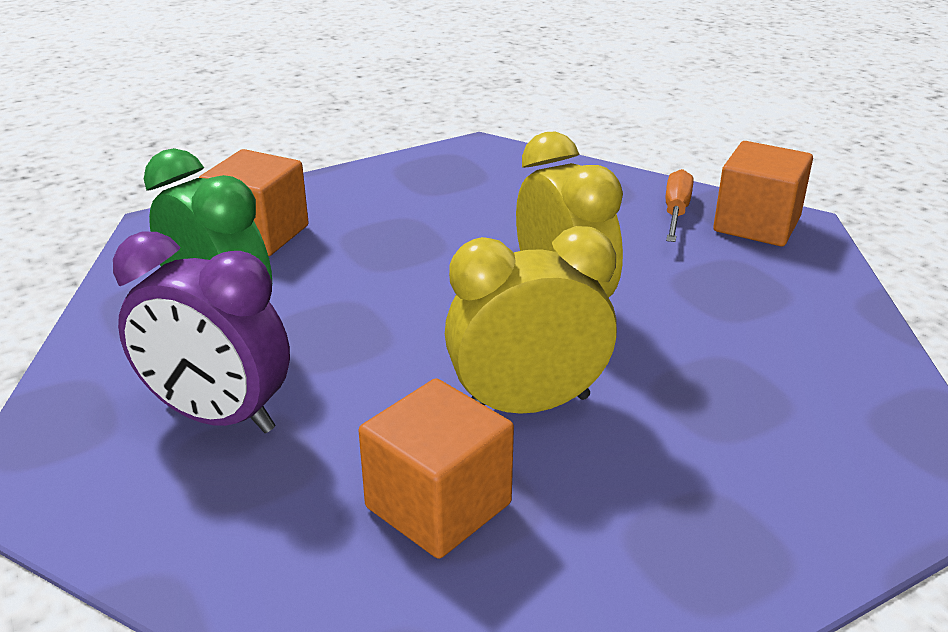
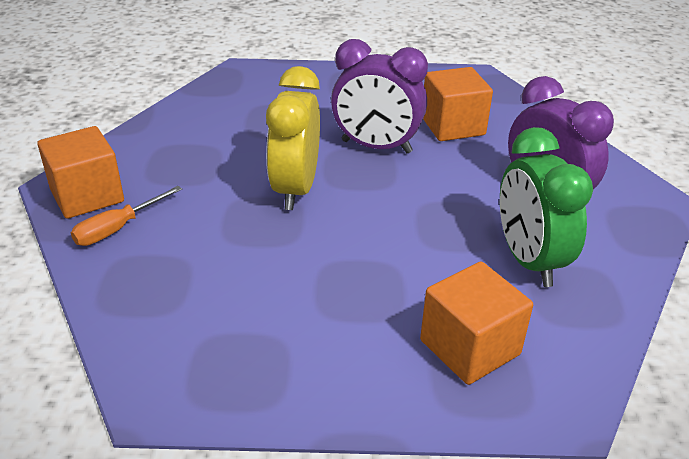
camera: 150 degrees left, 5 degrees up
yellow clock [445,226,617,414] -> purple clock [331,39,428,153]

